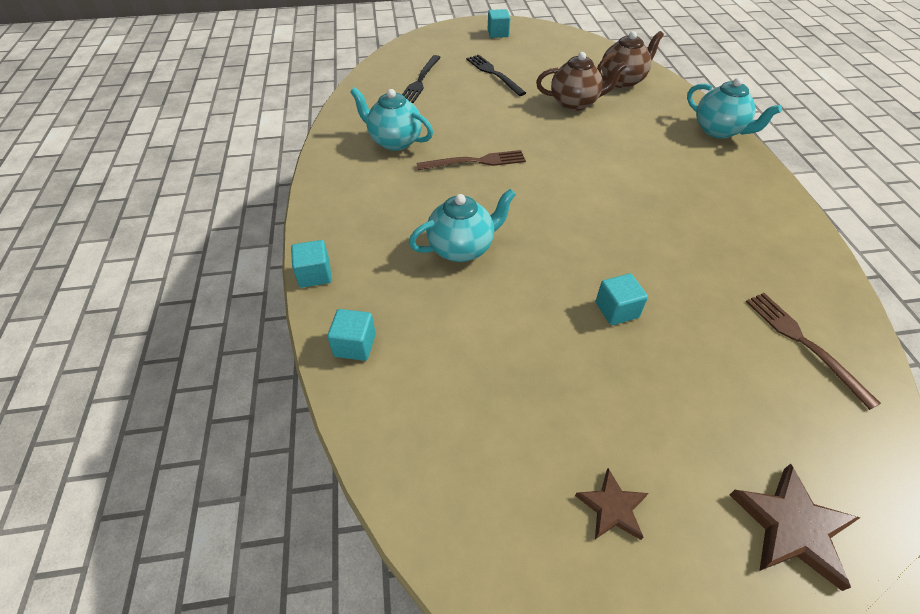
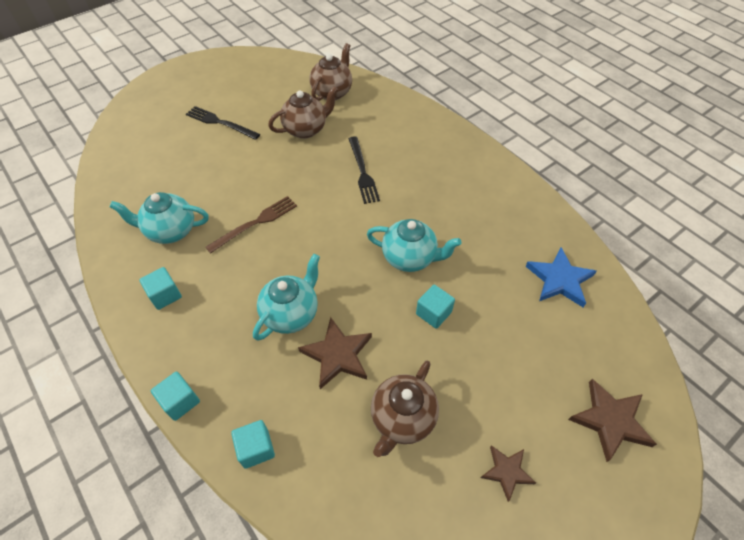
camera: 30 degrees left, 5 degrees up
black fork [402,55,441,103] -> black fork moved to [348,136,380,204]
turquoise cube [488,9,510,38] -> turquoise cube moved to [139,267,182,310]
turquoise teapot [687,78,782,139] -> turquoise teapot moved to [367,219,462,272]
brown fork [746,293,881,410] -> blue star [525,247,597,307]
none -> brown star [298,317,372,389]
none -> brown teapot [371,360,439,457]

